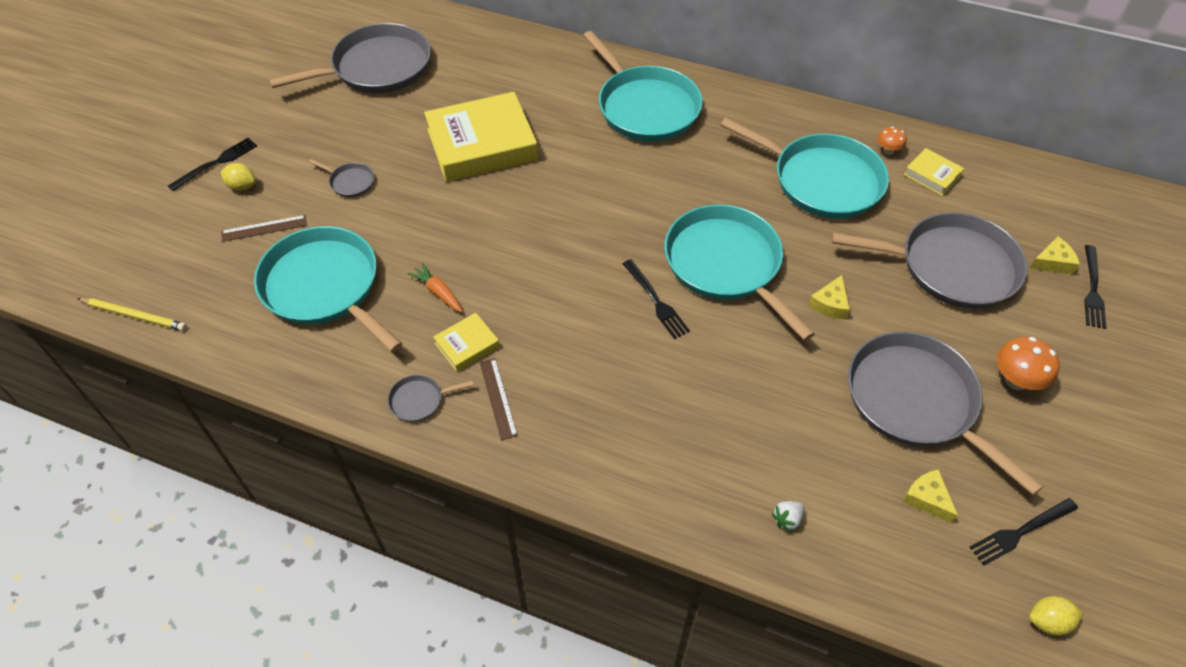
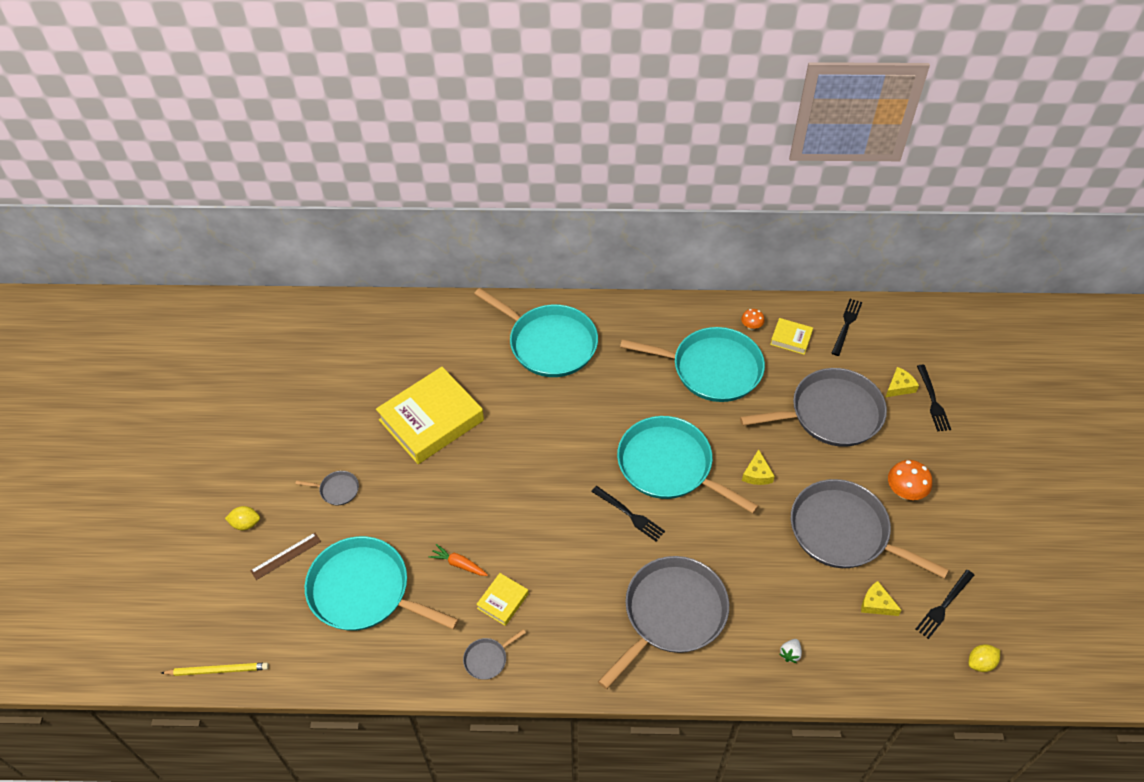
camera: 20 degrees left, 0 degrees up
black fork [168,138,257,191] -> black fork moved to [832,299,862,356]
grey pan [269,23,431,93] -> grey pan moved to [598,556,729,689]
brown ruler [480,358,518,440] -> none

